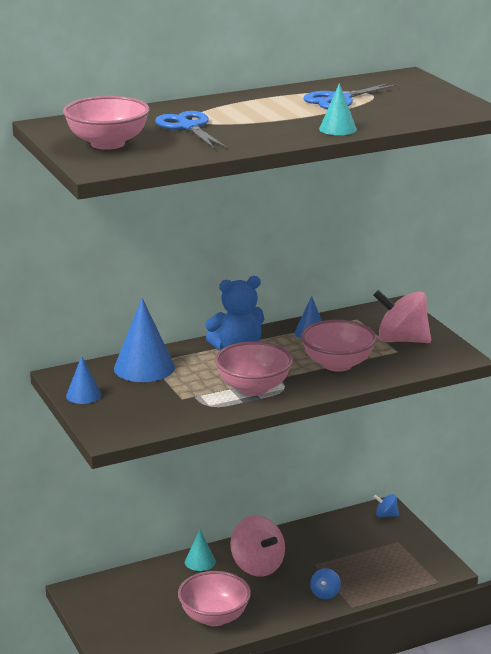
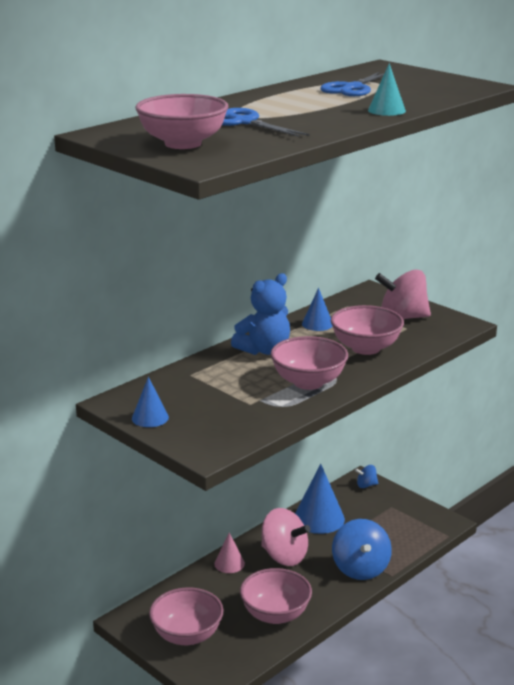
camera: 20 degrees left, 0 degrees up
blue cone [114,298,175,382] -> blue cone moved to [295,464,345,534]
turquoise cone [185,529,216,571] -> pink cone [214,533,245,573]
blue spinning top [310,568,341,599] -> blue spinning top [332,519,392,580], size x2.04
none -> pink bowl [149,587,223,645]

